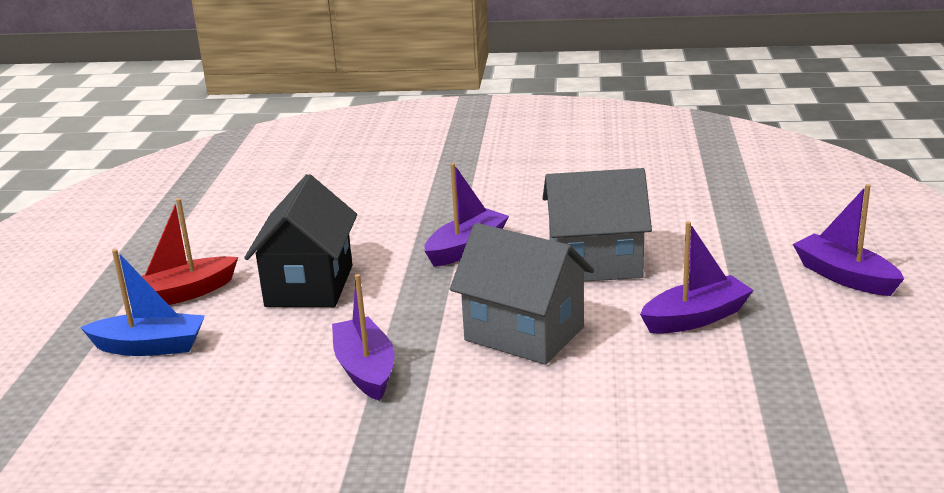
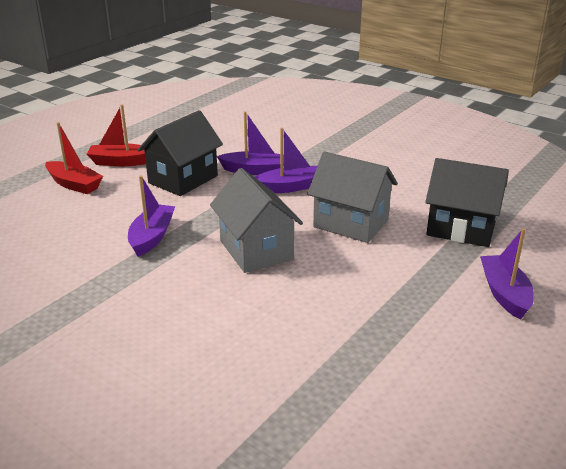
camera: 30 degrees right, 5 degrees up
blue boat [80,249,205,356] -> red boat [45,122,103,194]
purple boat [640,221,754,334] -> purple boat moved to [217,111,284,175]
none -> black house [425,158,509,247]

